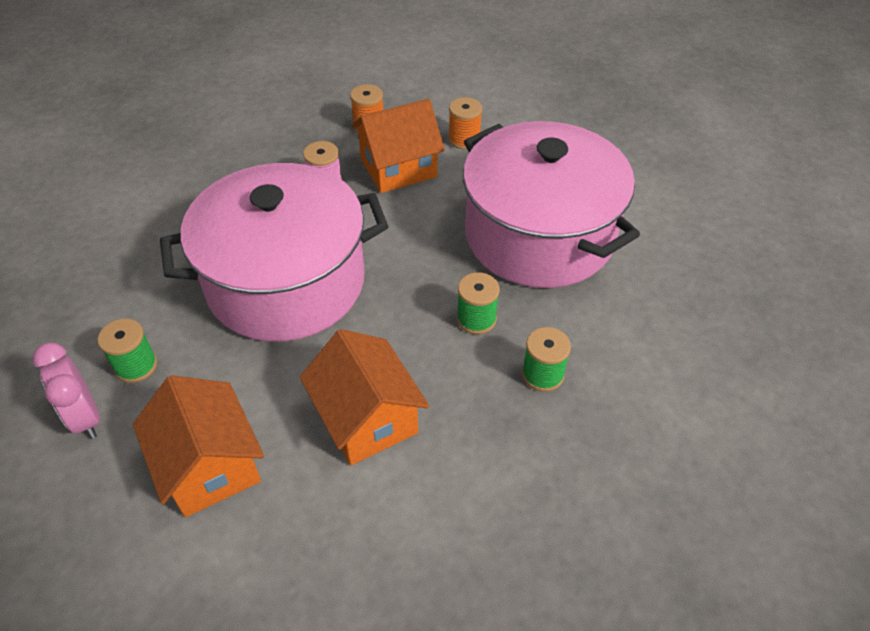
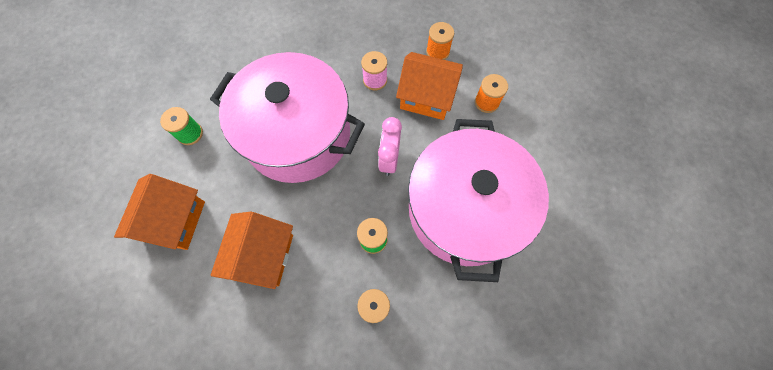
camera: 40 degrees right, 20 degrees up
pink clock [32,343,100,439] -> pink clock moved to [378,117,402,176]

